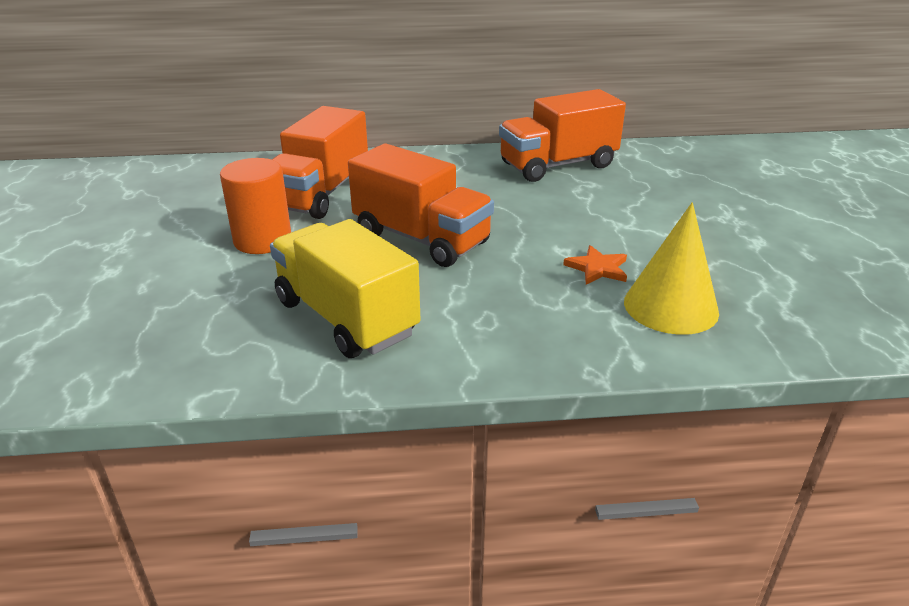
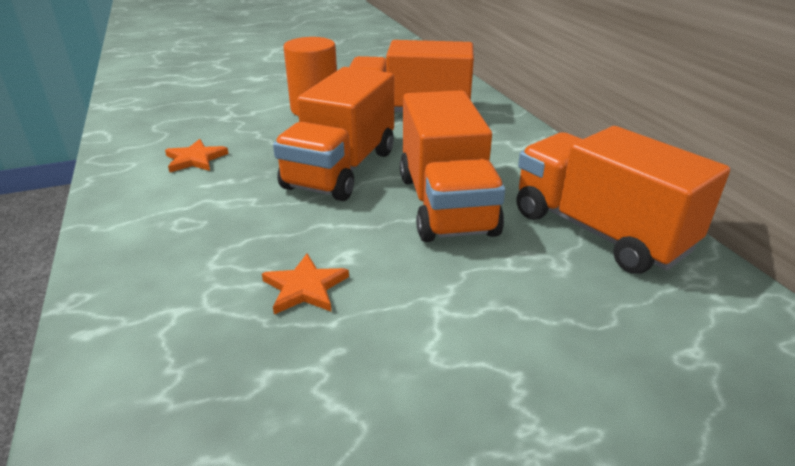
camera: 75 degrees right, 0 degrees up
yellow truck [270,219,420,358] -> orange star [165,139,229,172]
yellow cone [624,202,719,335] -> none
none -> orange truck [400,90,505,242]

